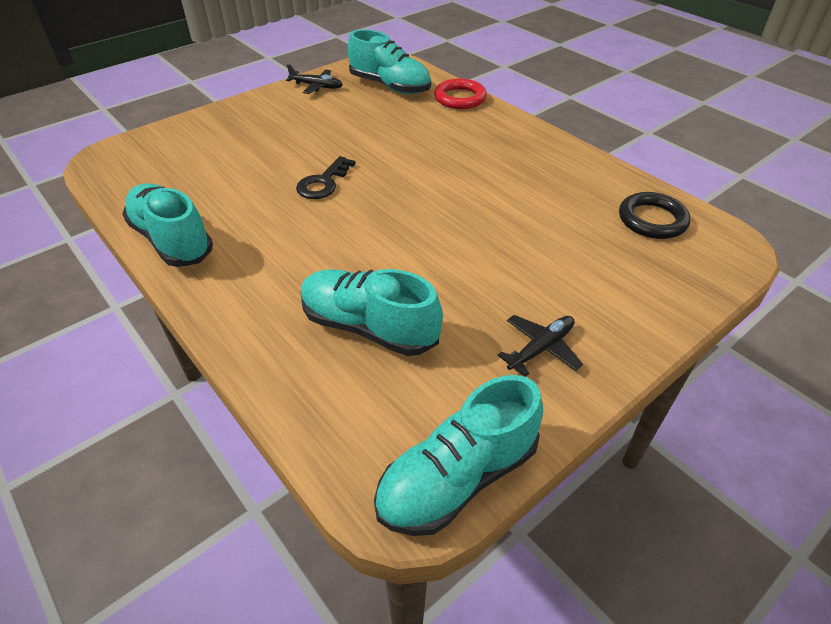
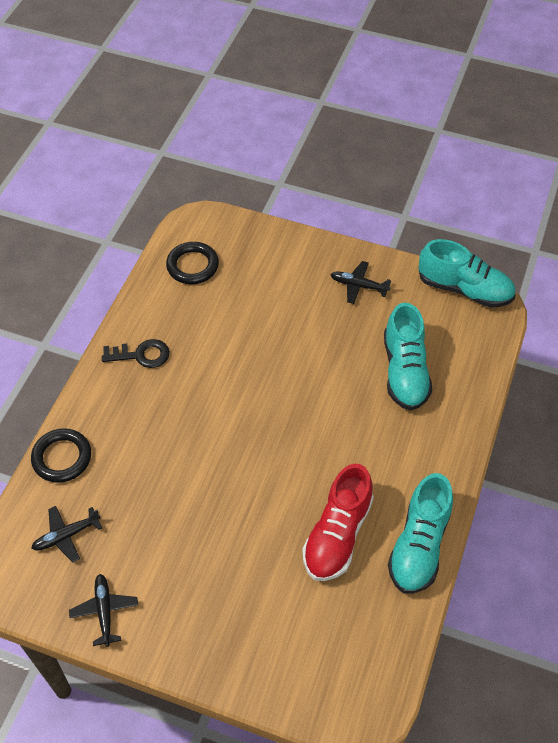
camera: 120 degrees left, 10 degrees up
black key [296,156,356,199] -> black key moved to [102,339,170,368]
turquoise shoe [348,29,431,94] -> black plane [31,506,102,563]
red ring [434,78,487,109] -> black ring [31,428,91,483]
none -> red shoe [302,464,374,581]

